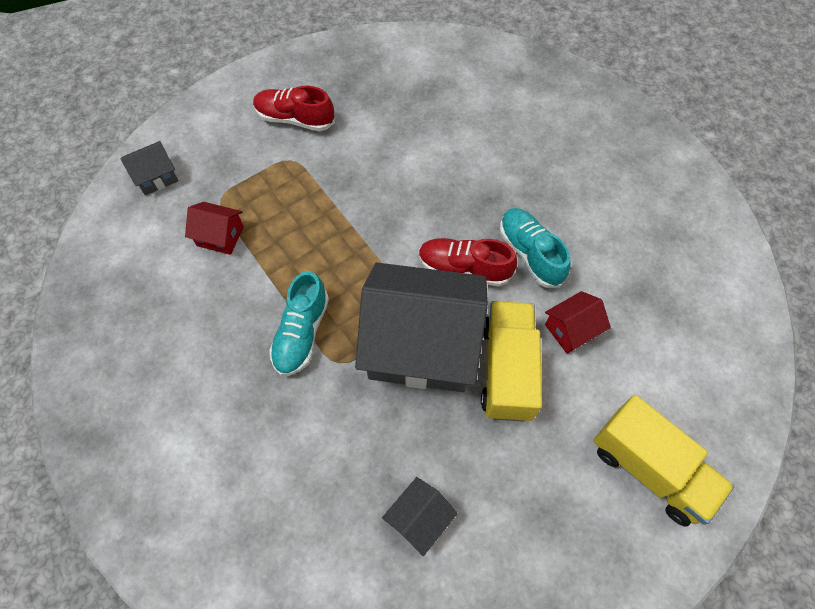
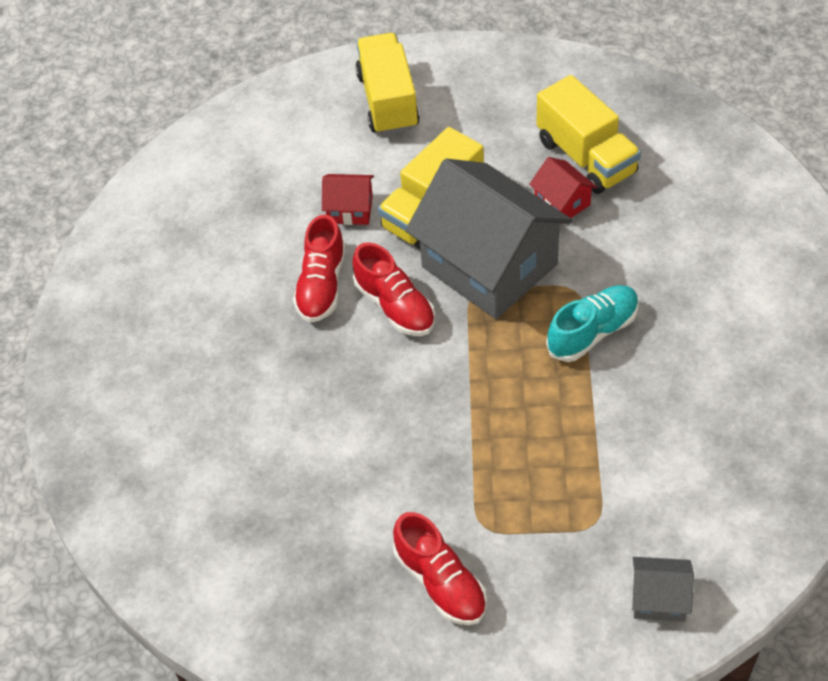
camera: 140 degrees left, 10 degrees down
red house [185,202,244,255] -> red house moved to [529,157,597,224]
grey house [382,477,458,556] -> yellow truck [536,75,641,194]
turquoise shoe [500,208,571,288] -> red shoe [293,215,346,323]

